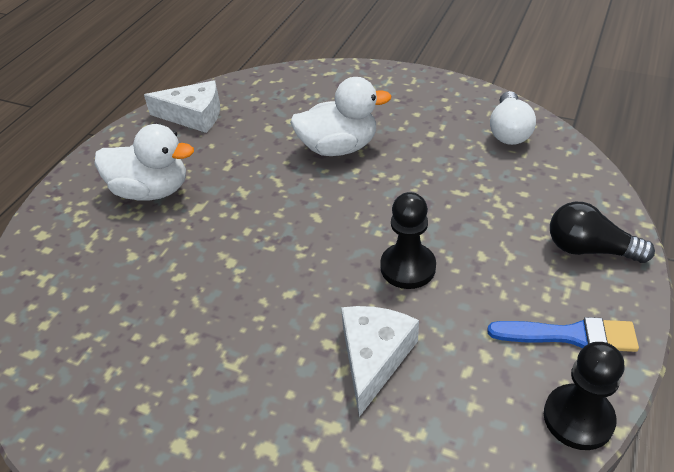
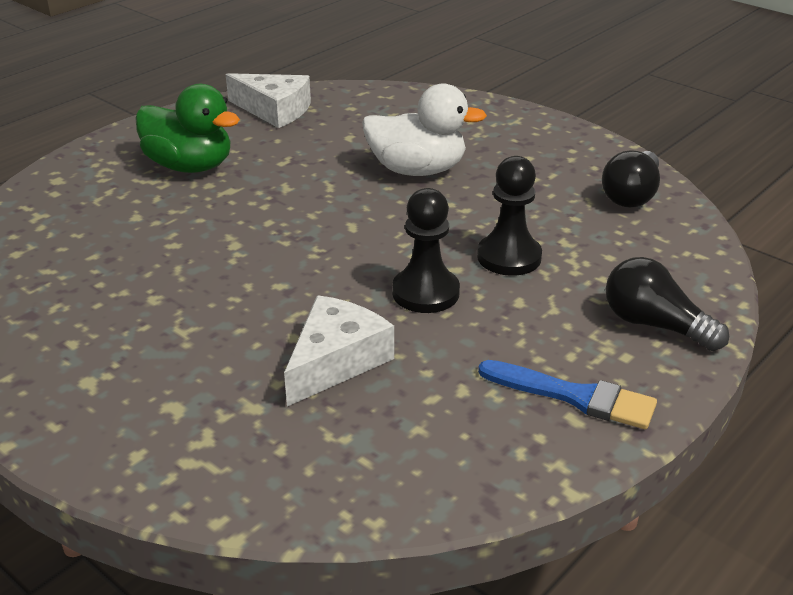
camera: 15 degrees right, 10 degrees down
white duck [94,124,194,201] -> green duck [135,84,240,173]
white light bulb [490,91,536,145] -> black light bulb [602,150,660,208]
black pawn [544,342,624,450] -> black pawn moved to [477,156,542,276]

